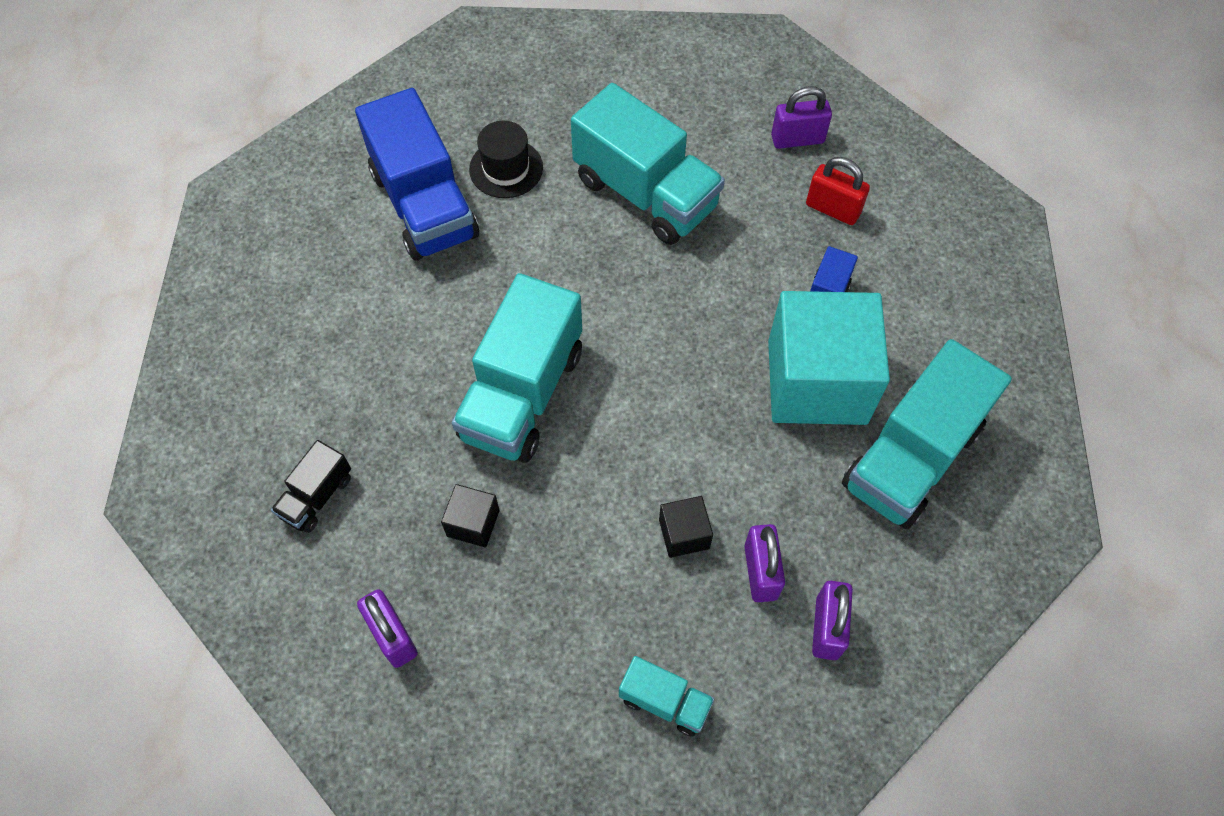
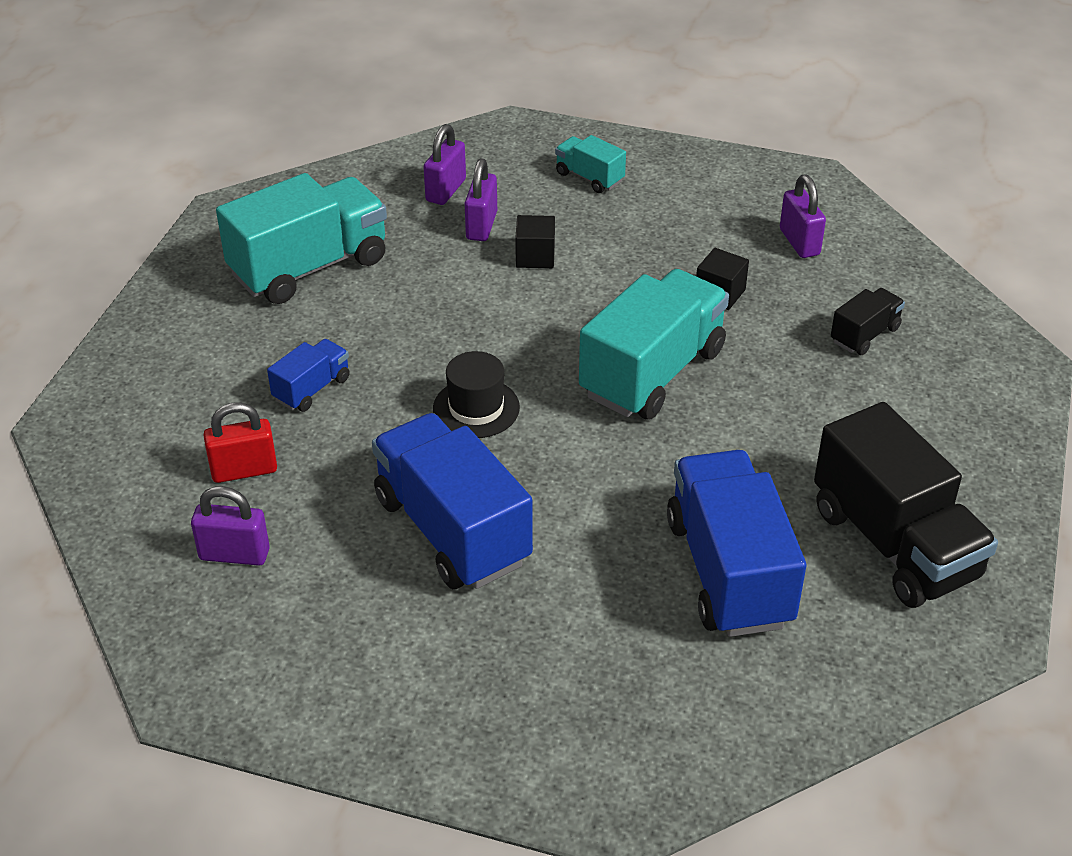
camera: 165 degrees left, 20 degrees down
black hat [469,121,543,198] -> black hat moved to [433,351,520,438]
turquoise truck [571,83,725,245] -> blue truck [372,413,533,589]
turquoise cube [768,291,890,425] -> none
red padlock [806,157,870,225] -> red padlock turned 60 degrees counterclockwise [203,402,277,483]
none -> black truck [814,402,998,608]

